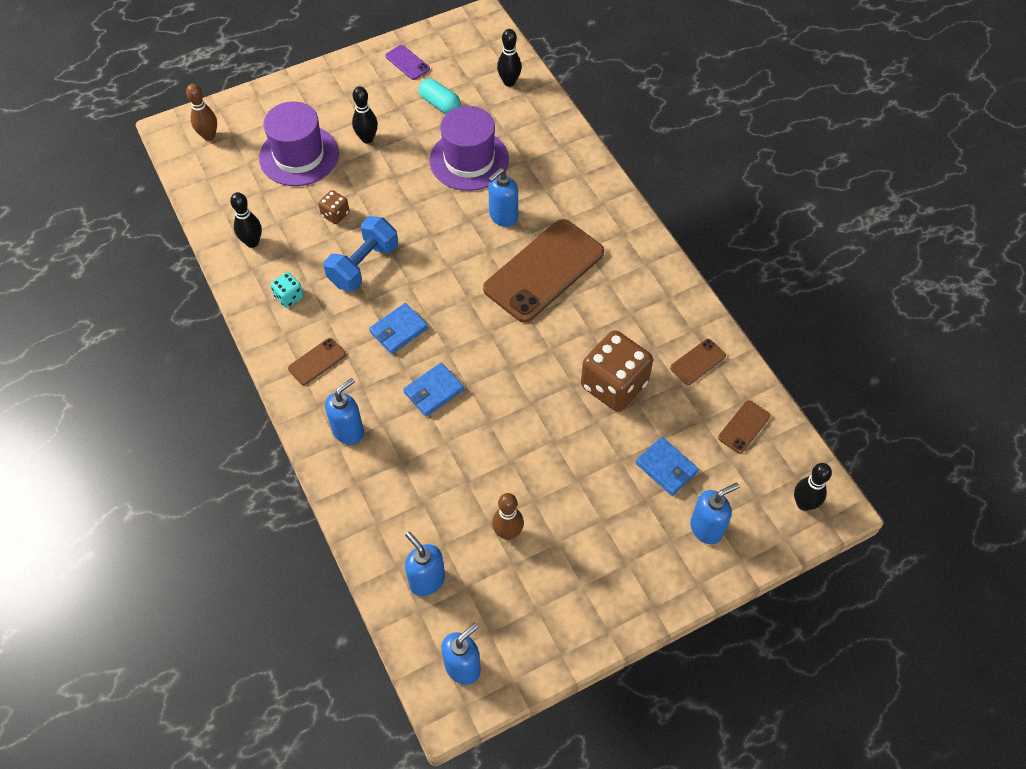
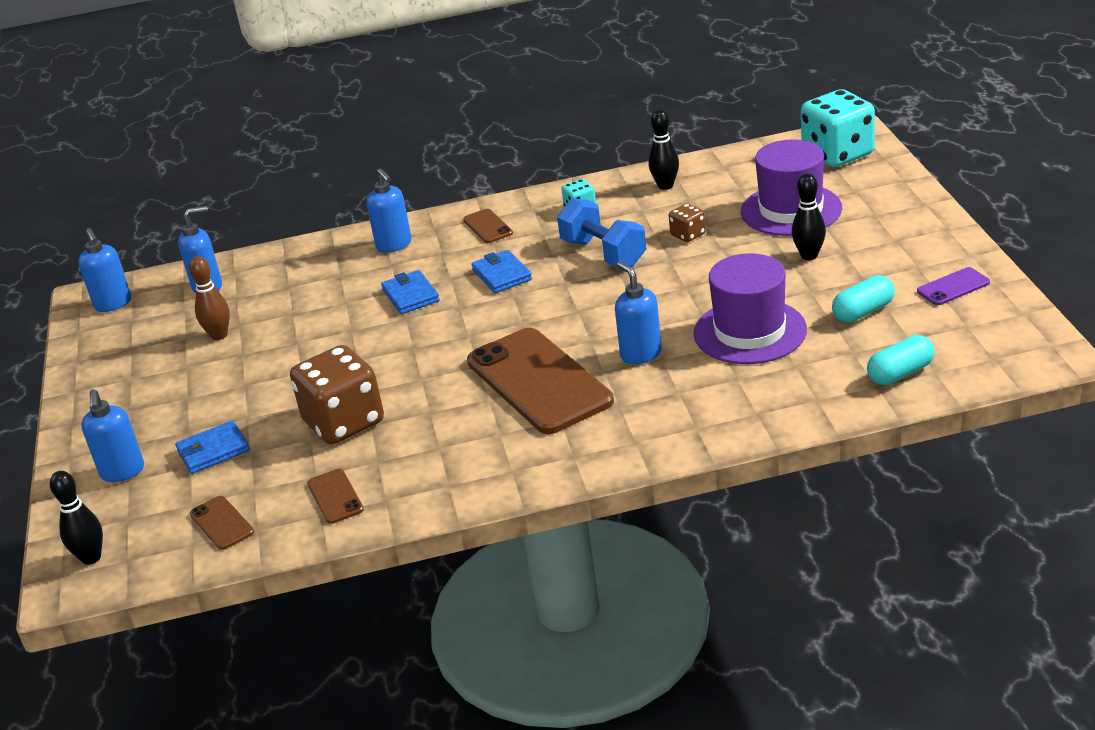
camera: 110 degrees right, 25 degrees down
brown bowling pin [186,84,217,141] -> turquoise dice [801,89,875,167]
black bowling pin [497,29,522,87] -> turquoise capsule [867,335,935,385]

